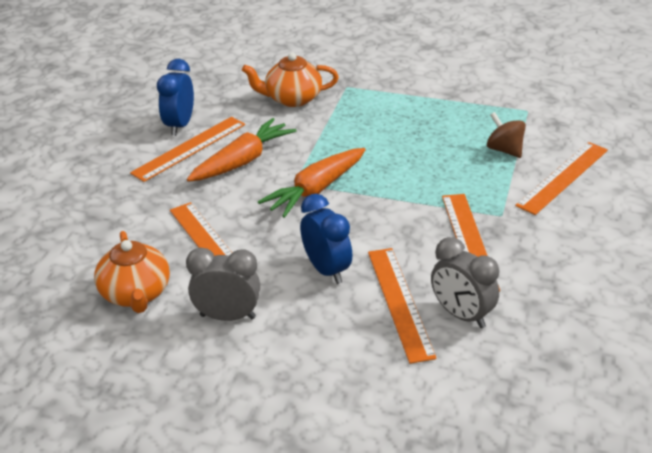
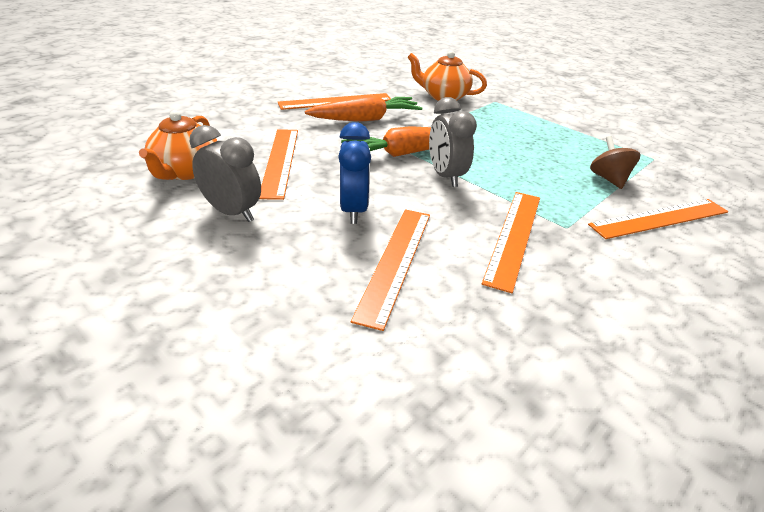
camera: 25 degrees right, 0 degrees up
blue clock [157,59,194,136] -> none
grey clock [431,237,499,328] -> grey clock moved to [429,97,477,187]

